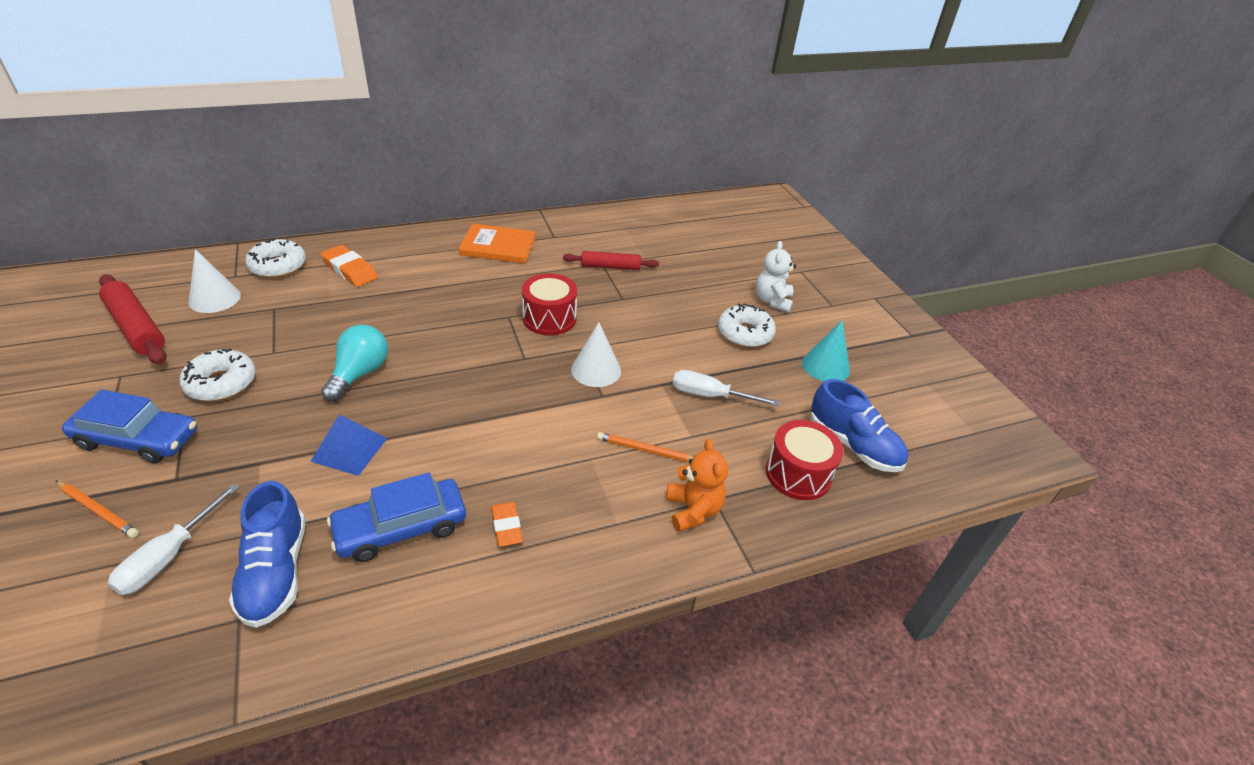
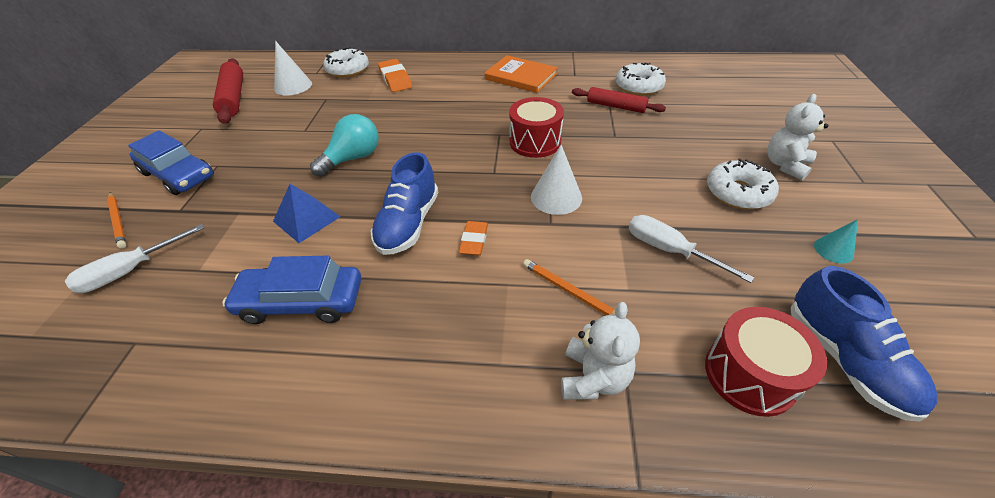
camera: 30 degrees right, 5 degrees up
white donut [179,348,256,401] -> white donut moved to [616,63,666,96]
blue shoe [229,481,306,628] -> blue shoe moved to [371,152,439,255]
orange eraser [491,502,523,547] -> orange eraser moved to [459,221,488,255]
orange teddy bear [666,439,728,532] -> white teddy bear [561,302,640,400]
turquoise cone [802,320,850,382] -> turquoise cone [814,219,858,263], size x0.60

